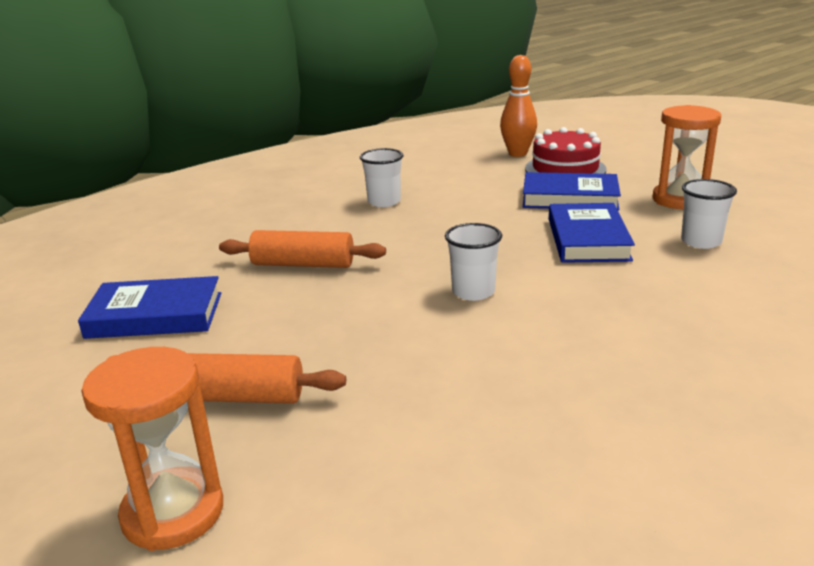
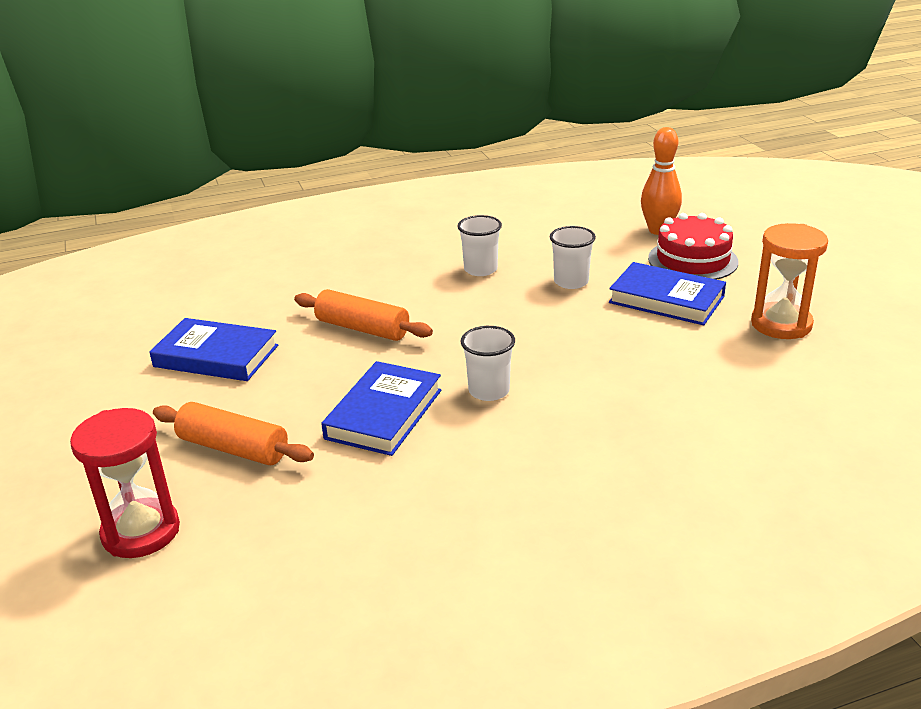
camera: 20 degrees right, 5 degrees up
orange hourglass [81,347,223,551] -> red hourglass [70,408,180,558]
blue book [549,203,635,263] -> blue book moved to [321,361,441,456]
white cup [681,179,737,249] -> white cup moved to [550,226,596,289]

